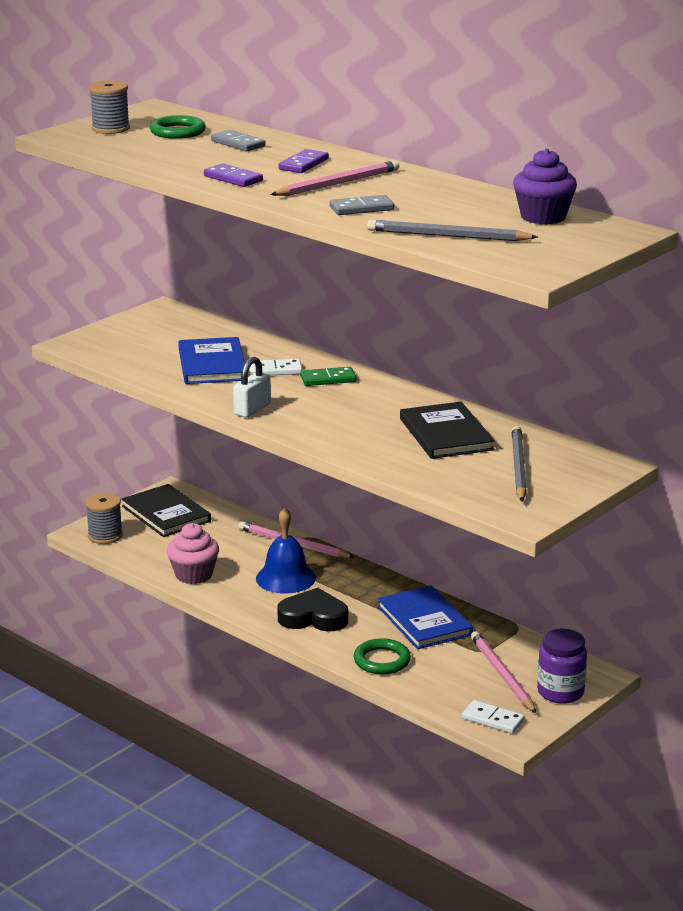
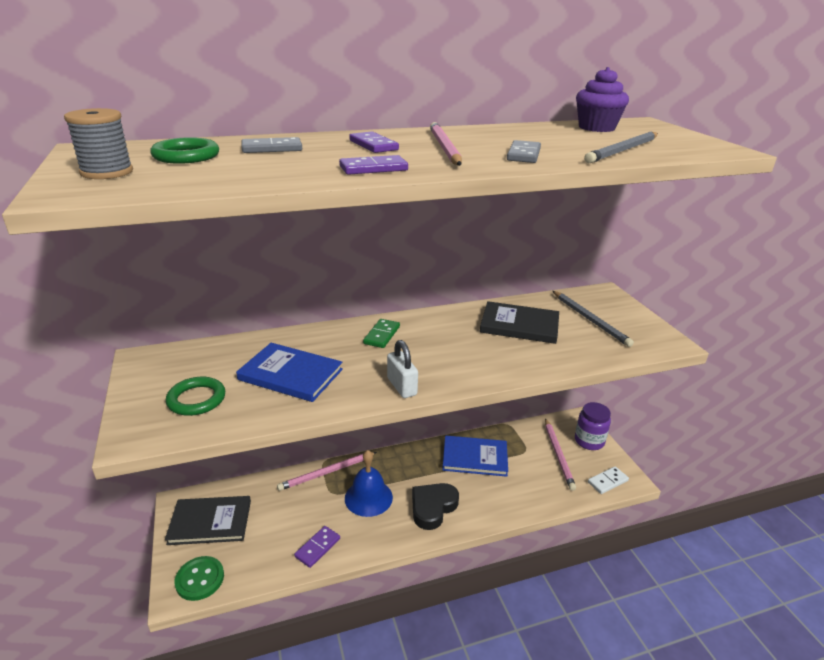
camera: 60 degrees left, 5 degrees up
grey spool [85,493,123,544] -> green button [174,556,224,601]
pink cupcake [167,523,219,584] -> purple domino [294,526,340,568]
white domino [249,359,302,375] -> none
green ring [354,638,411,674] -> green ring moved to [166,377,225,416]
pink pencil [471,631,536,713] -> pink pencil turned 105 degrees counterclockwise [545,418,576,491]
grey pencil [512,426,527,502] -> grey pencil turned 150 degrees counterclockwise [553,291,634,347]

